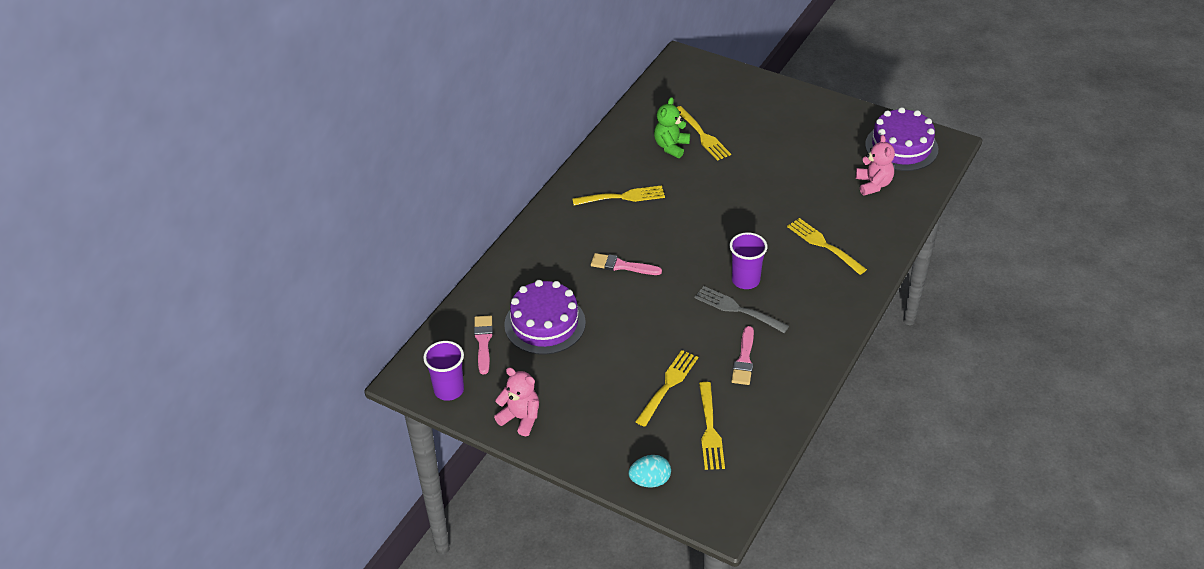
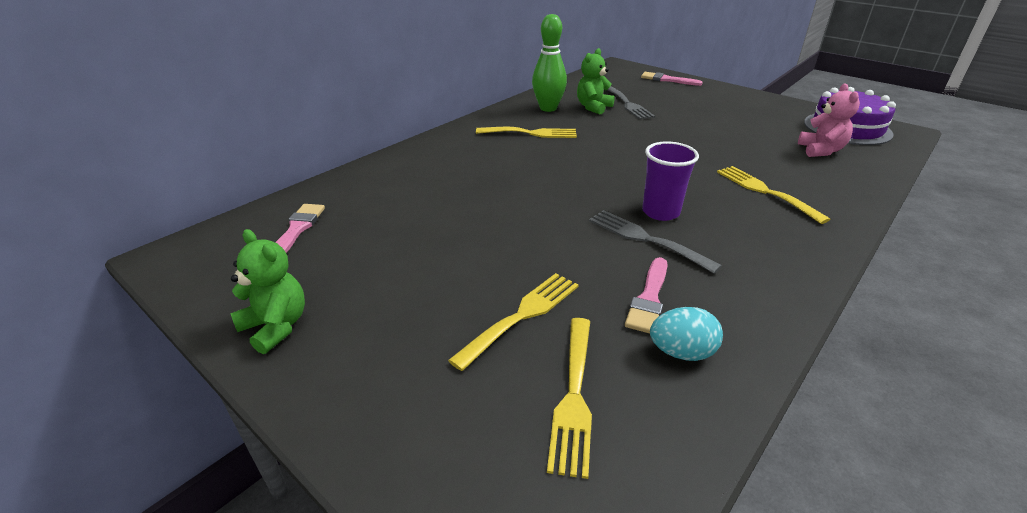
camera: 10 degrees right, 10 degrees down
purple cup [423,341,464,401] -> none
pink teddy bear [494,367,539,436] -> green teddy bear [230,229,305,354]
purple cake [504,280,586,355] -> none
pink brush [591,253,662,275] -> pink brush moved to [641,72,703,86]
turquoise egg [628,455,671,488] -> turquoise egg moved to [650,307,723,361]
yellow fork [677,106,731,161] -> grey fork [607,86,655,120]
none -> green bowling pin [532,14,567,112]

